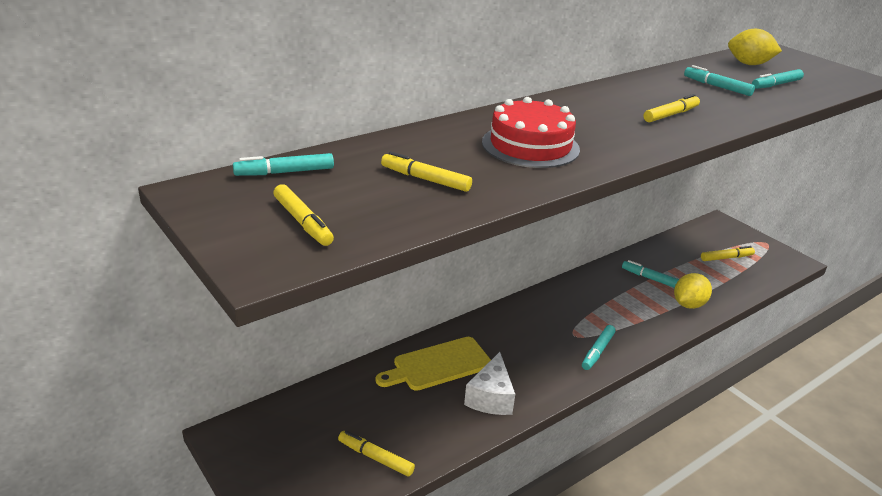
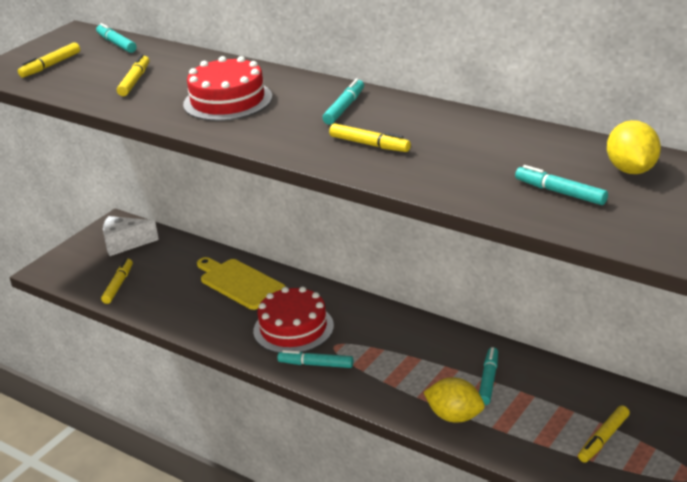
camera: 75 degrees right, 0 degrees up
white cheese [464,352,515,415] -> white cheese moved to [103,216,159,256]
turquoise marker [684,65,755,96] -> turquoise marker moved to [323,78,364,125]
yellow marker [701,246,755,261] -> yellow marker turned 75 degrees clockwise [578,405,630,463]
none -> red cake [253,286,334,353]

